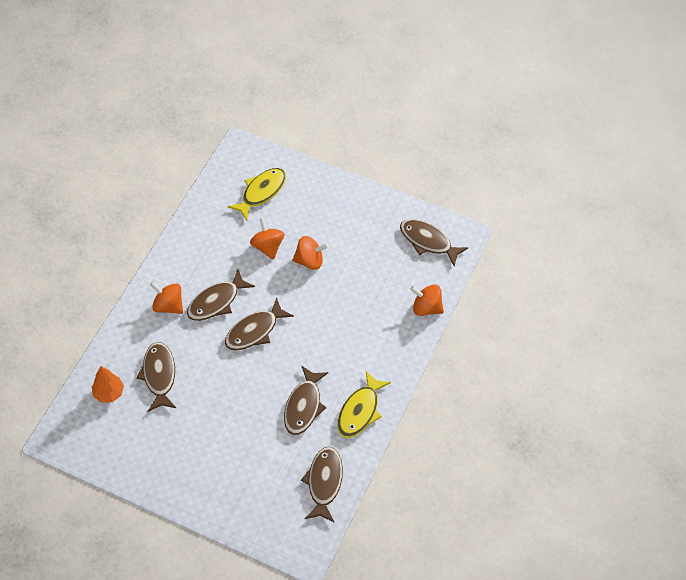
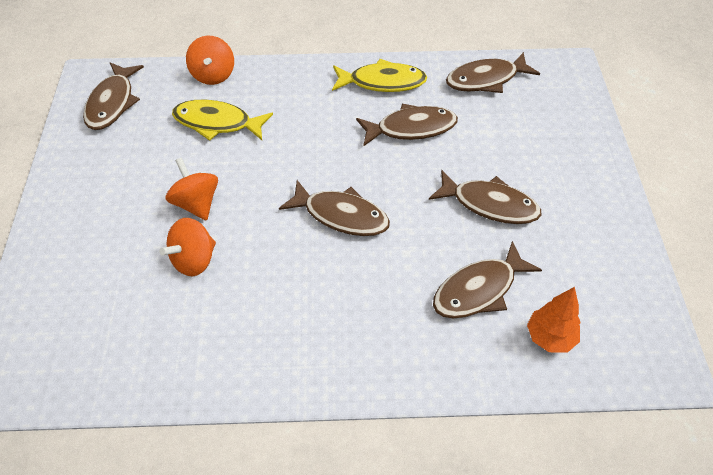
camera: 115 degrees left, 5 degrees down
orange spinning top [150,282,183,314] -> none
brown fish [187,269,255,321] -> brown fish moved to [429,170,542,224]
yellow fish [227,168,286,220] -> yellow fish moved to [172,99,273,141]

